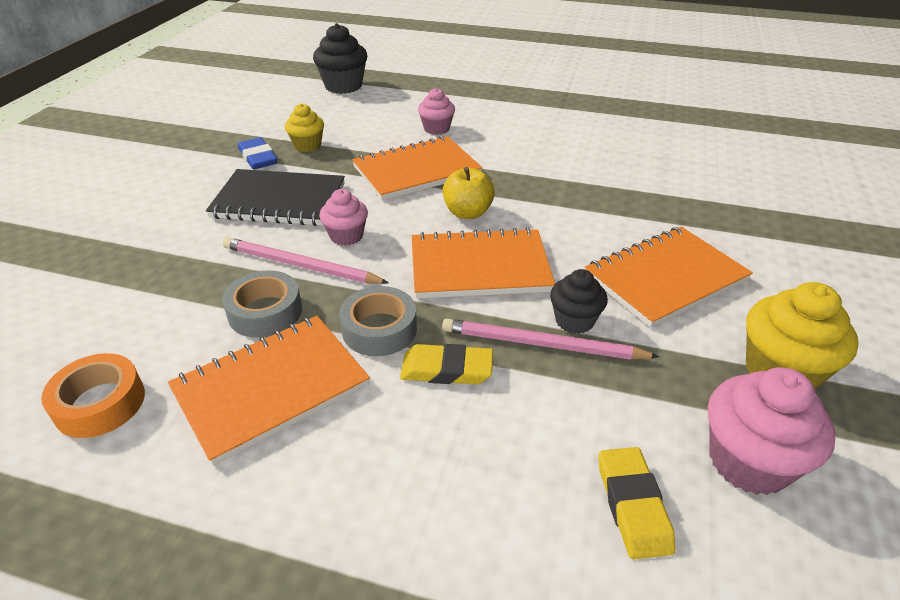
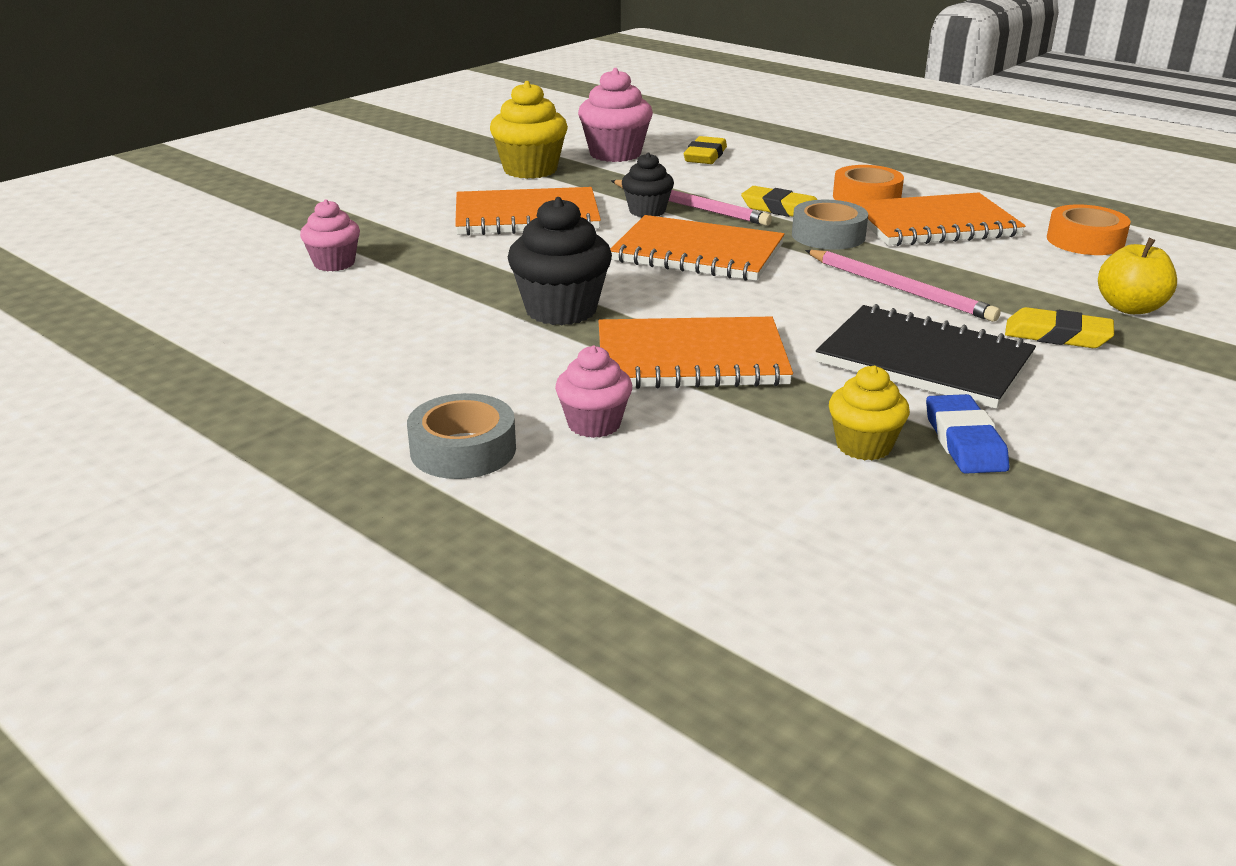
camera: 155 degrees left, 10 degrees down
grey tape [222,271,302,338] -> grey tape moved to [407,393,516,479]
black cupcake [313,23,367,94] -> black cupcake moved to [508,197,612,325]
pink cupcake [319,189,368,246] -> pink cupcake moved to [300,199,360,271]
yellow apple [443,167,495,219] -> yellow apple moved to [1098,238,1177,314]
none -> orange tape [833,165,904,202]
none -> yellow eraser [1005,307,1114,348]

